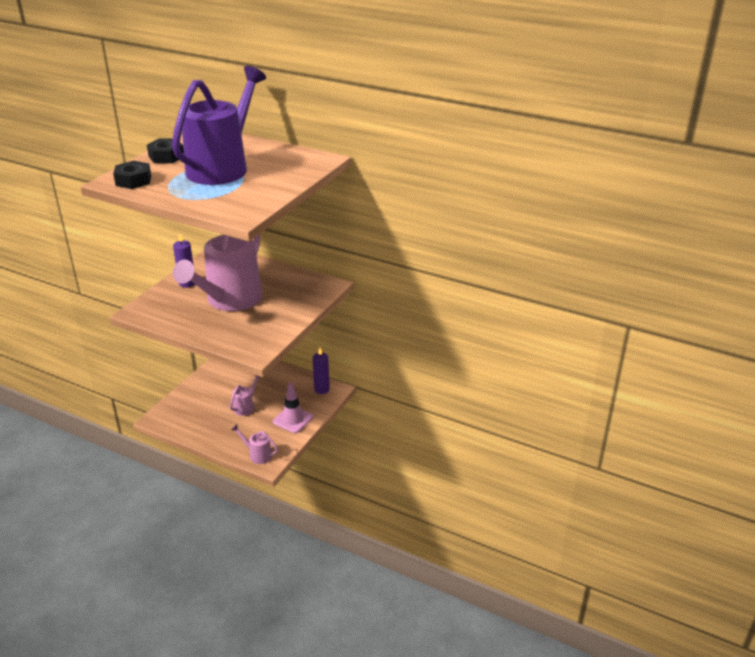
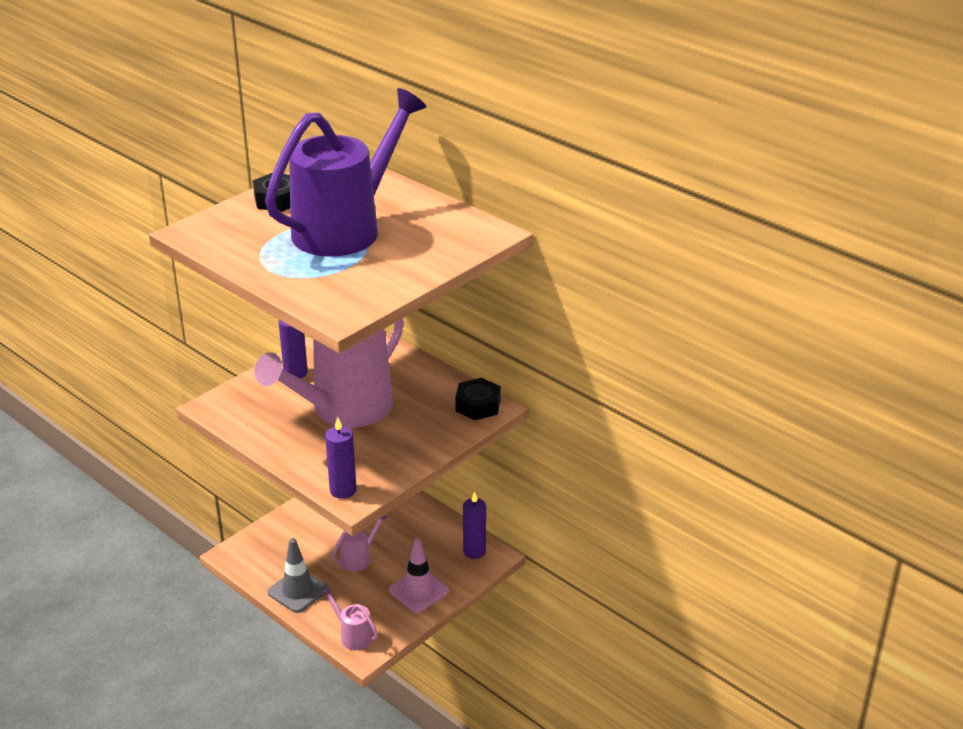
camera: 15 degrees right, 0 degrees up
black nut [113,161,151,189] -> black nut moved to [455,378,501,420]
none -> grey traffic cone [267,538,328,613]
none -> purple candle [325,417,357,499]

